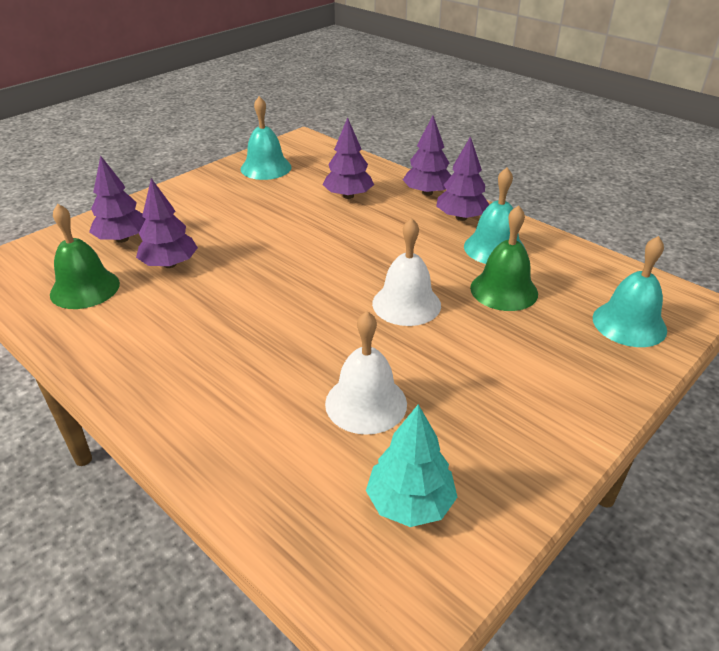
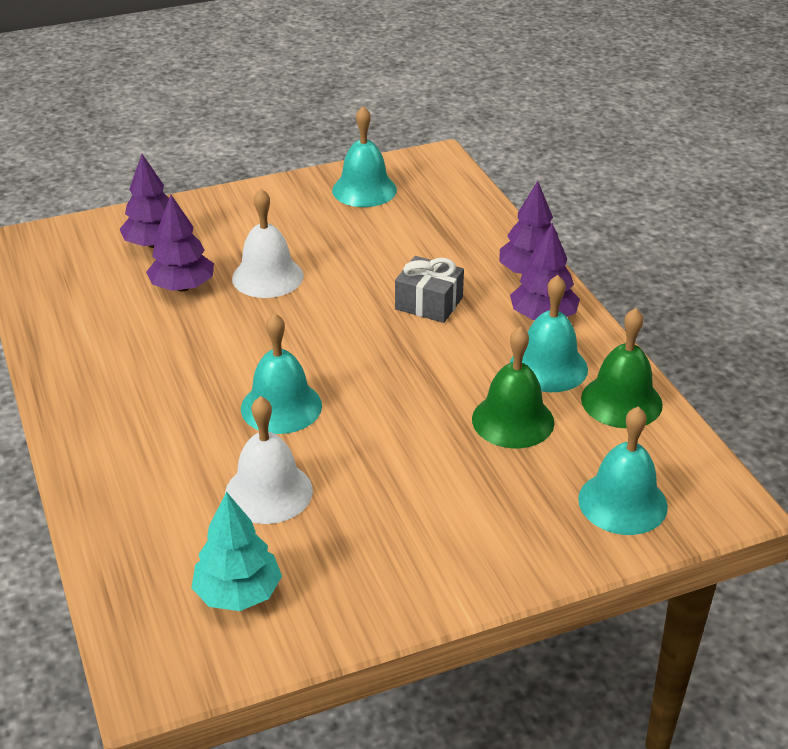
camera: 25 degrees right, 0 degrees up
green bell [50,204,120,309] -> green bell moved to [581,308,663,428]
purple tree [323,117,374,199] -> none
white bell [372,218,441,326] -> white bell moved to [232,189,304,298]
none -> turquoise bell [241,313,322,434]
none -> grey gift [395,256,464,323]

